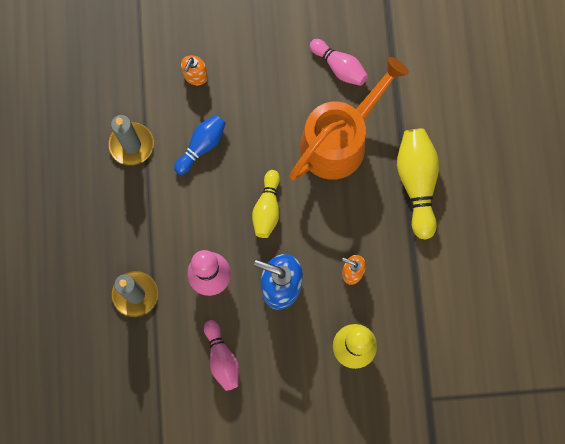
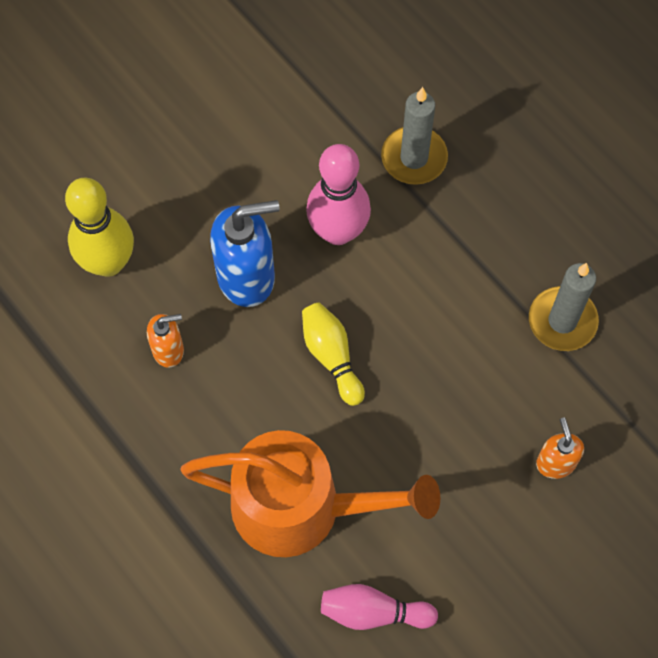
camera: 145 degrees right, 10 degrees down
blue bowling pin [174,115,226,175] -> none
pink bowling pin [204,320,239,391] -> none
orange watering can [289,57,409,180] -> orange watering can turned 90 degrees counterclockwise [180,430,440,557]
yellow bowling pin [397,129,439,240] -> none

